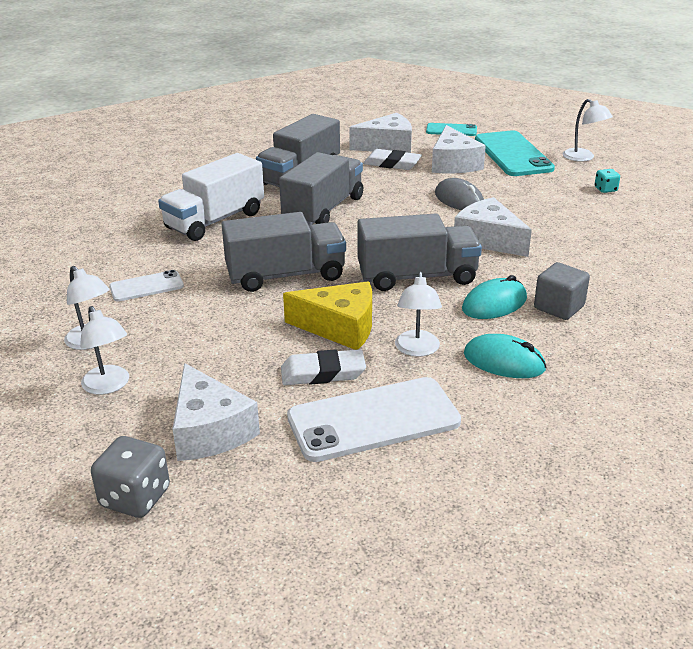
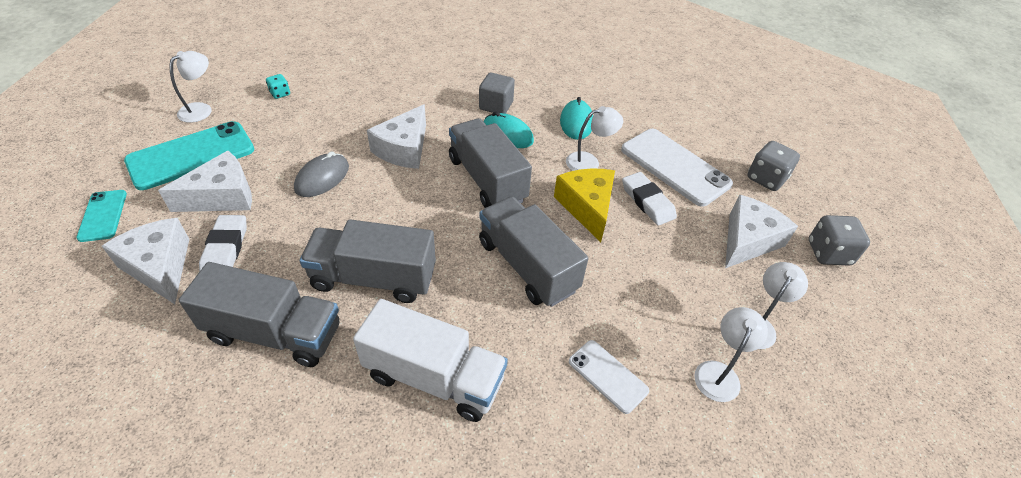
camera: 115 degrees left, 15 degrees up
none -> grey dice [747,141,800,191]

